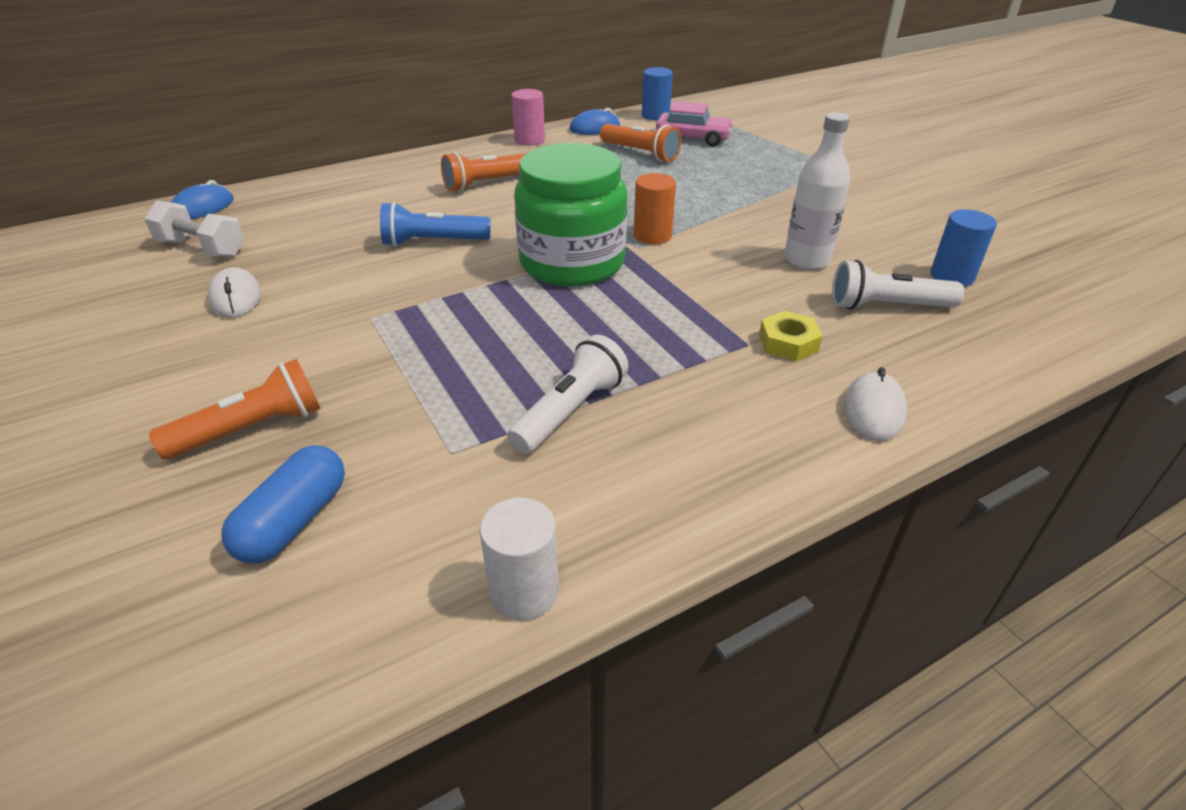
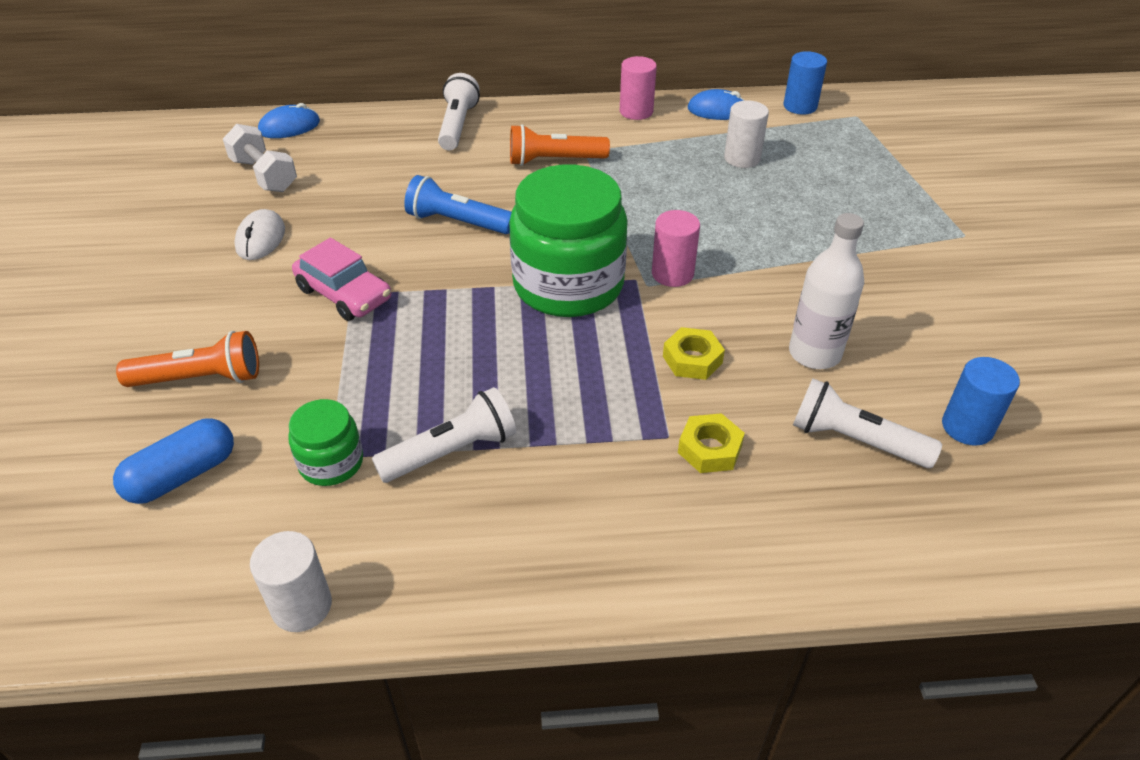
camera: 25 degrees right, 5 degrees up
orange flashlight [600,124,681,162] -> white cylinder [724,100,769,168]
orange cylinder [633,173,676,244] -> pink cylinder [652,210,700,287]
pink car [656,101,734,147] -> pink car moved to [292,238,391,321]
white mouse [844,367,907,441] -> none
none -> green jar [288,399,363,486]
none -> white flashlight [438,73,480,150]
none -> yellow nut [663,327,725,380]

